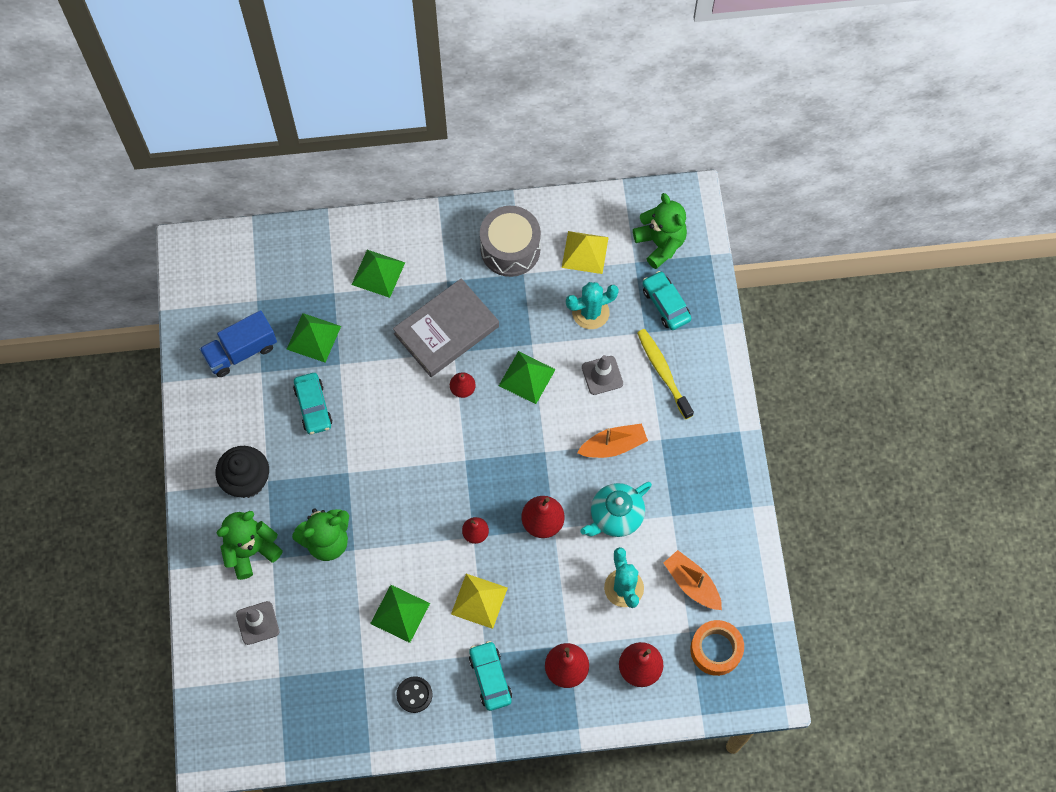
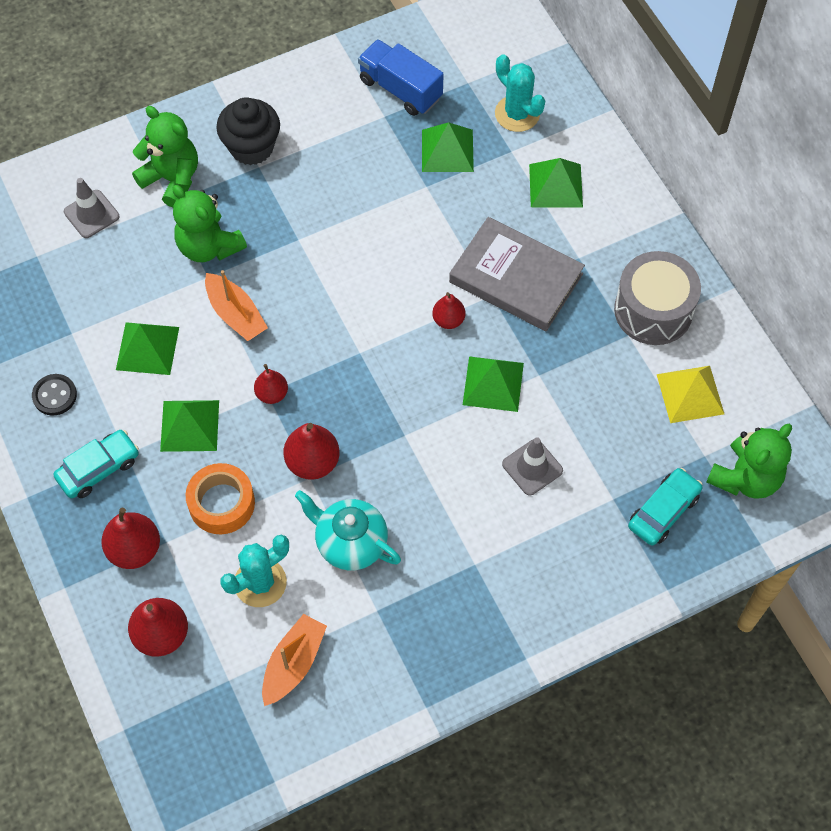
camera: 70 degrees right, 5 degrees down
turquoise car [293,373,333,434] -> none
yellow pyramid [451,574,508,629] -> green pyramid [160,400,219,452]
turquoise cactus [566,282,619,329] -> turquoise cactus moved to [495,54,545,132]
orange boat [577,424,648,458] -> orange boat moved to [205,270,268,341]
yellow toothbrush [637,329,694,419] -> none
orange tape [690,620,744,676] -> orange tape moved to [186,463,255,534]

